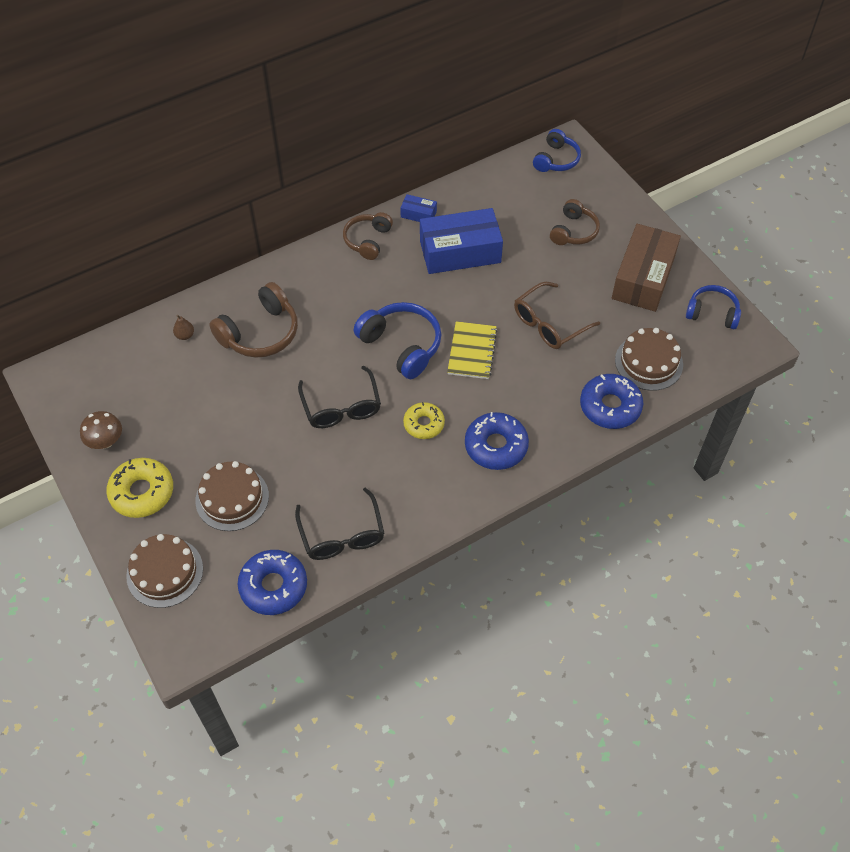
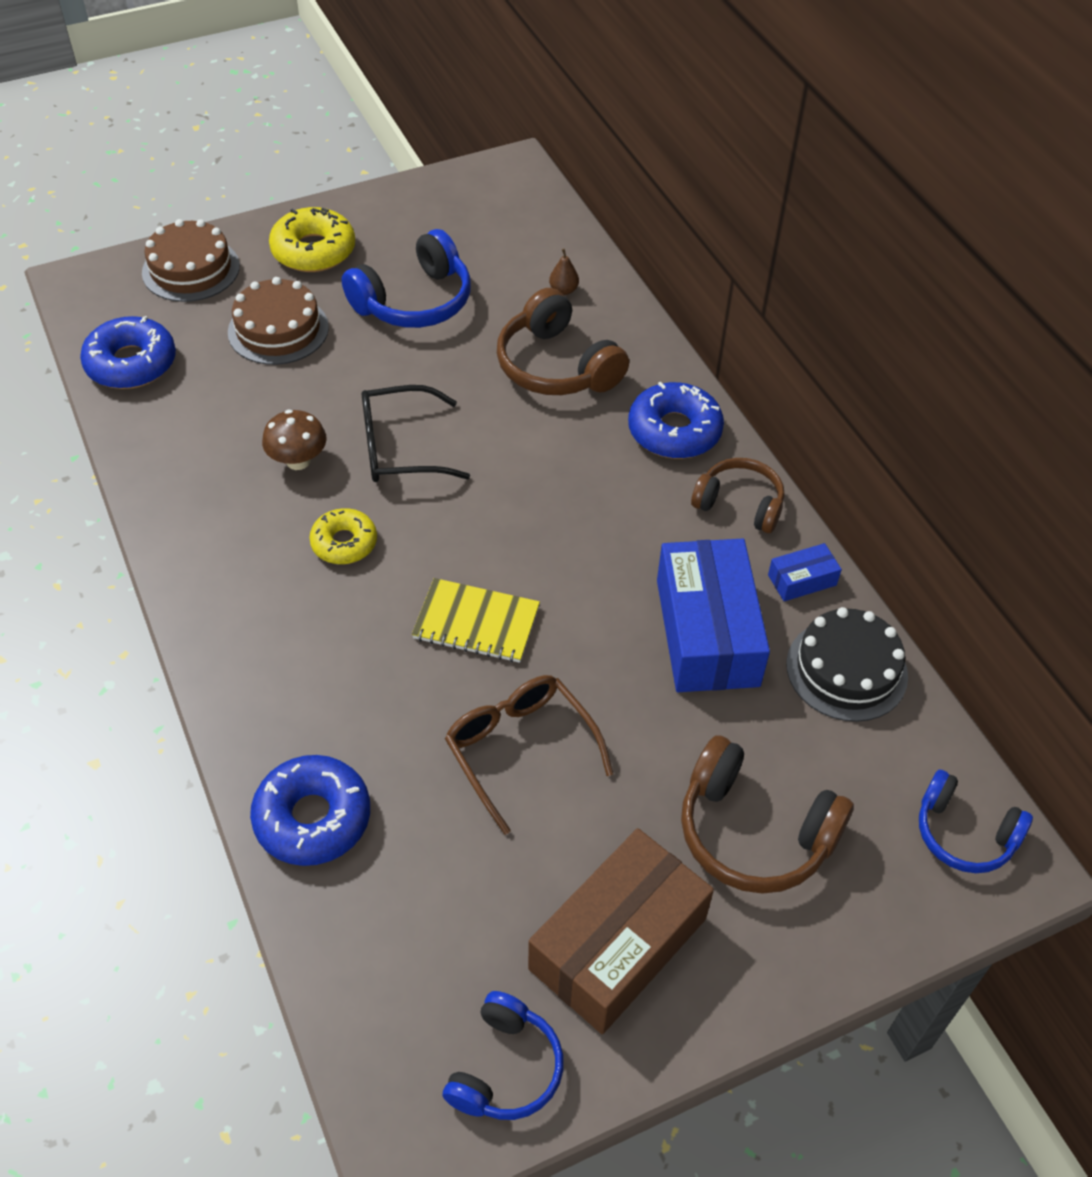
camera: 95 degrees right, 5 degrees down
brown mushroom [80,411,122,449] -> brown mushroom moved to [262,410,327,470]
black glasses [295,487,384,560] -> none
blue headphones [354,302,441,379] -> blue headphones moved to [342,229,471,328]
blue box [400,194,437,222] -> blue box turned 45 degrees clockwise [768,543,842,601]
blue donut [465,412,529,470] -> blue donut moved to [628,382,724,459]
brown headphones [550,199,600,245] -> brown headphones [681,735,854,894], size x1.52
brown box [612,224,681,312] -> brown box turned 75 degrees counterclockwise [528,828,714,1034]
brown cake [615,328,683,391] -> none
none -> black cake [786,607,908,722]

